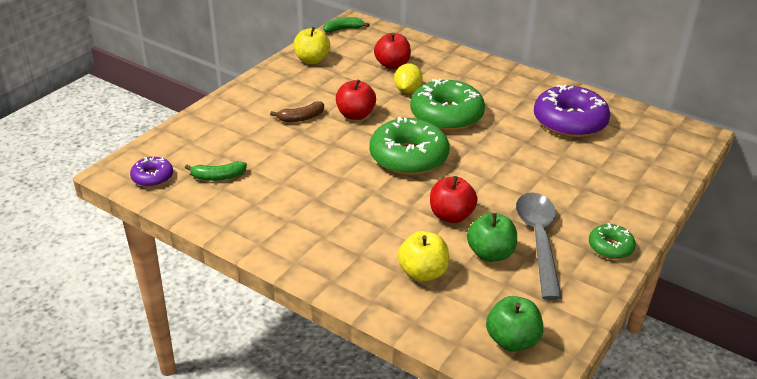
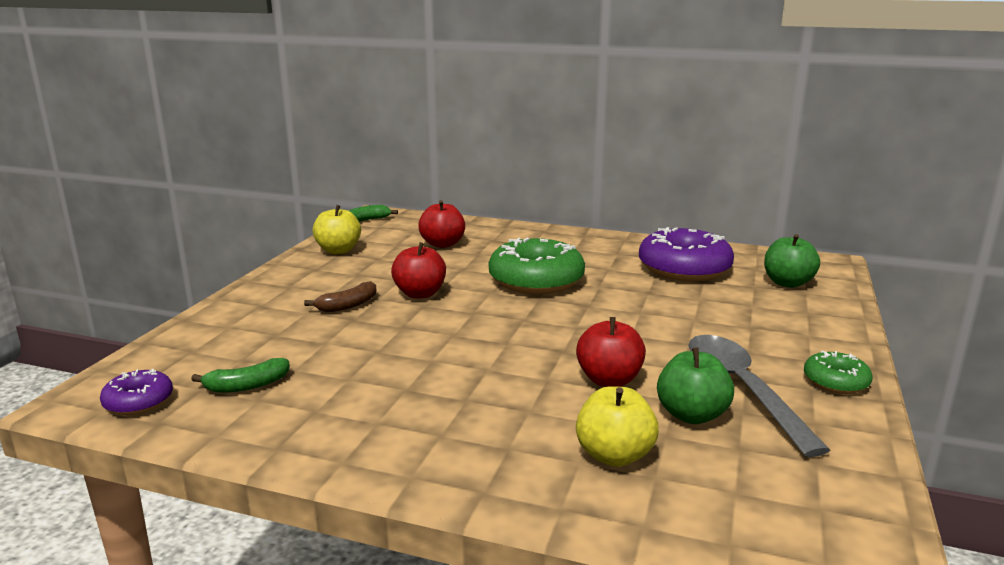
camera: 15 degrees left, 15 degrees down
green donut [369,117,449,175] -> none
yellow lemon [394,63,423,93] -> none
green apple [486,296,543,352] -> green apple moved to [764,234,820,288]

